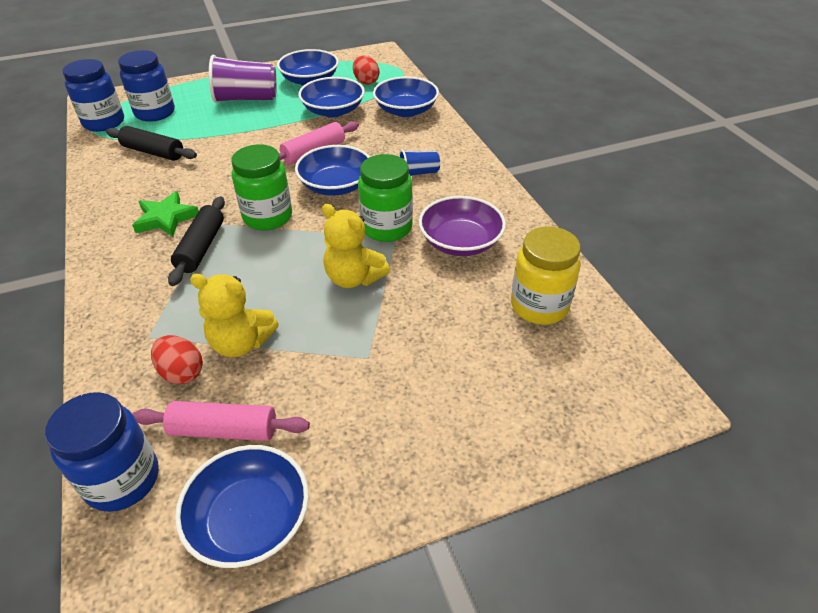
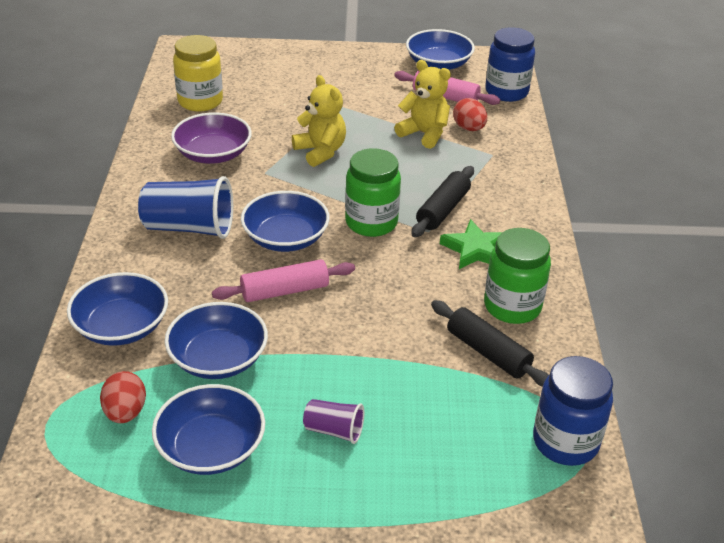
camera: 160 degrees left, 5 degrees down
blue jar [118,50,175,122] -> none
purple cup [209,55,277,103] -> purple cup [303,399,364,444], size x0.53
green jar [358,154,413,242] -> green jar moved to [484,228,551,324]
blue cup [399,150,440,176] -> blue cup [138,176,233,239], size x1.90

